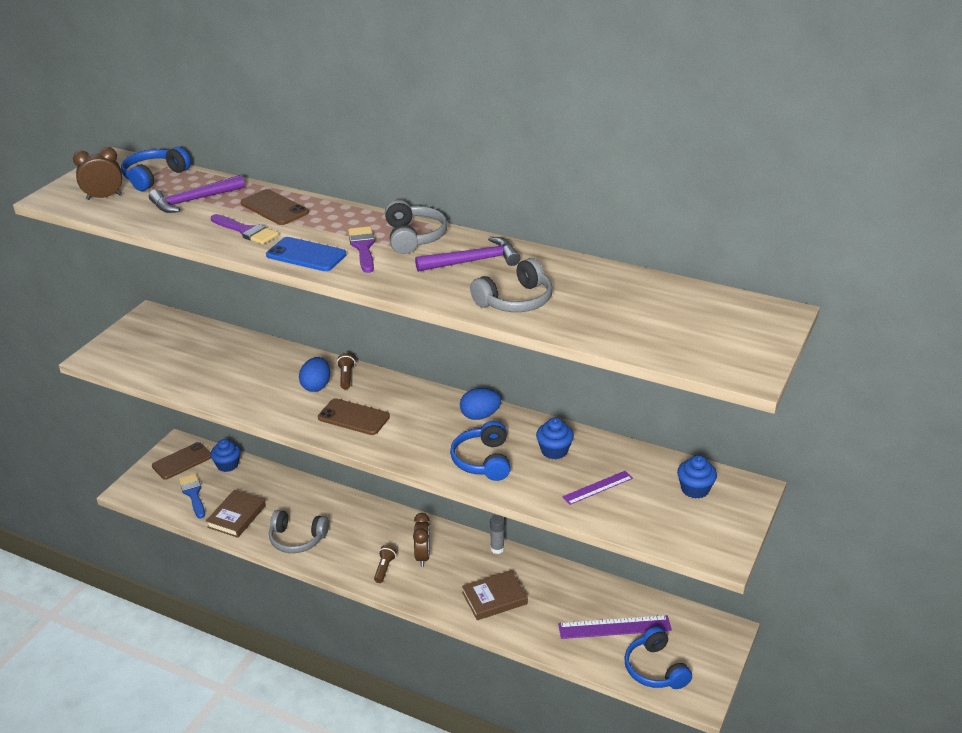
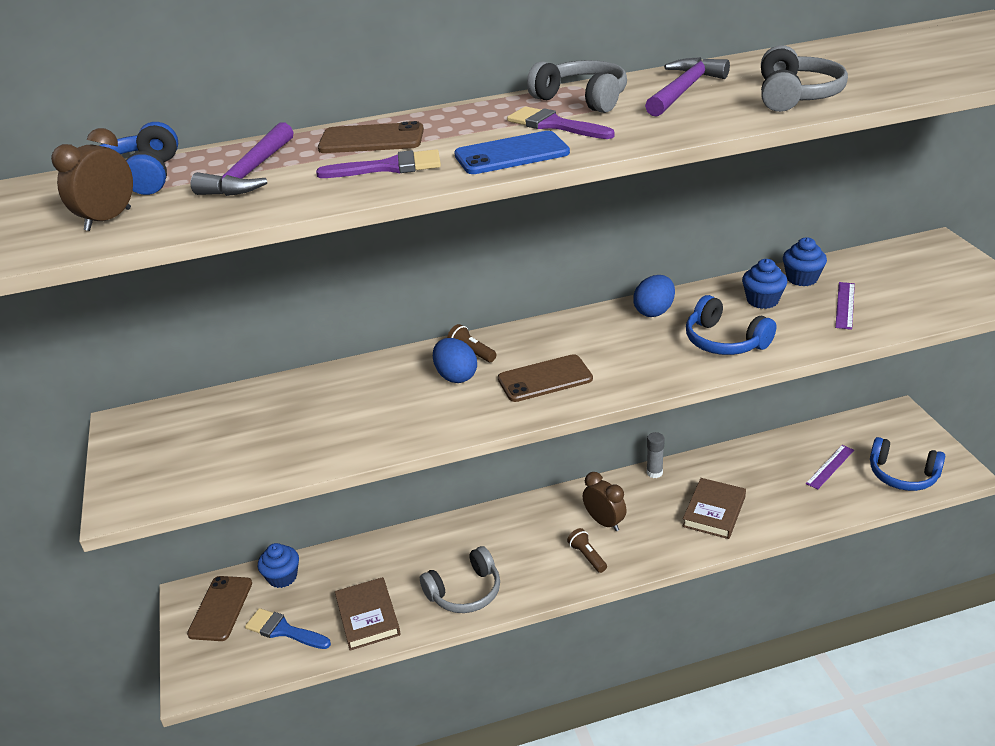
camera: 40 degrees left, 0 degrees up
purple ruler [558,615,672,639] -> purple ruler [806,445,854,490], size x0.62
blue cupcake [677,455,717,499] -> blue cupcake moved to [783,237,827,286]

